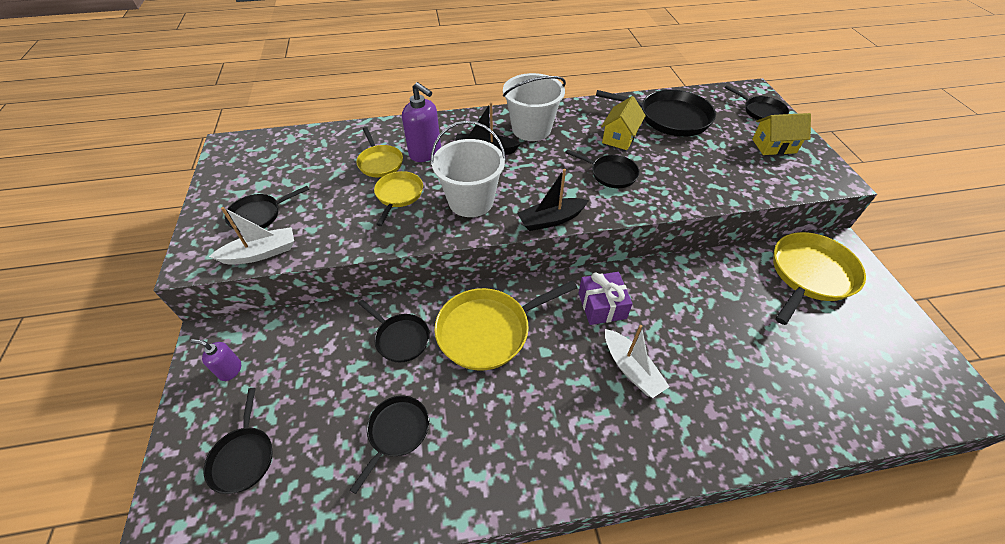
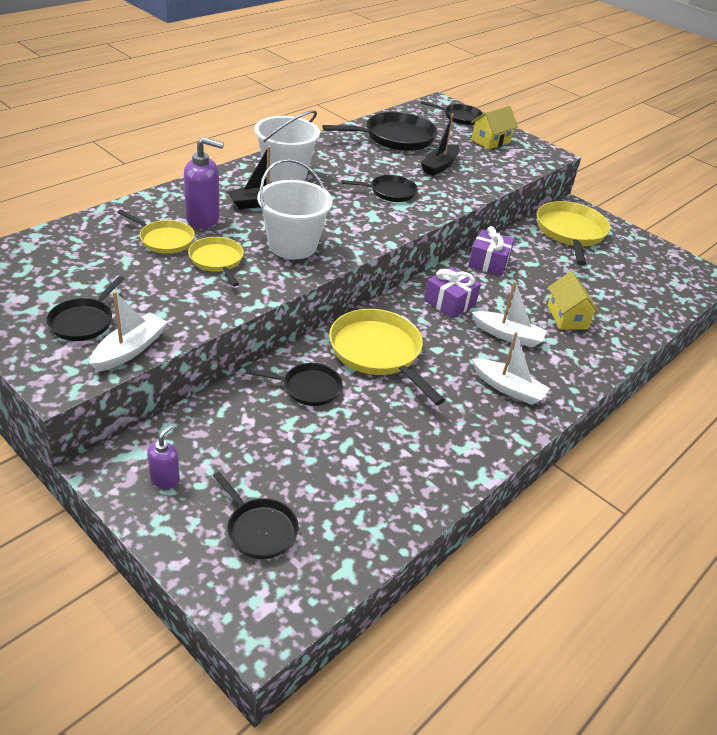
camera: 40 degrees left, 10 degrees down
purple soap dispenser [191,339,241,381] -> purple soap dispenser turned 135 degrees clockwise [147,425,180,489]
black pan [350,396,429,494] -> none
yellow pan [434,280,577,371] -> yellow pan turned 120 degrees clockwise [329,309,445,405]
black boat [517,169,589,231] -> black boat moved to [421,113,460,176]
yellow house [601,96,646,150] -> yellow house moved to [547,271,600,330]
none -> purple gift [468,226,515,276]
none -> white boat [472,332,550,405]

